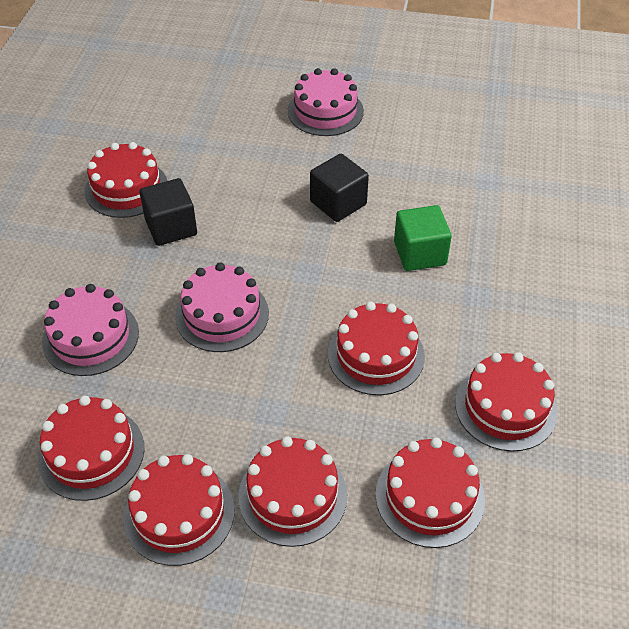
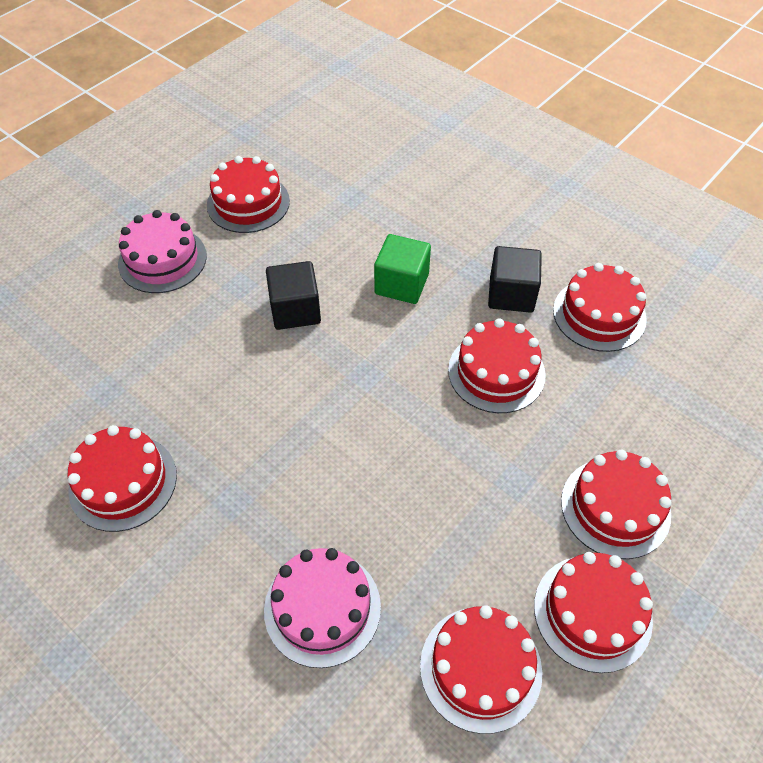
camera: 60 degrees left, 5 degrees up
black cube [139,178,197,246] -> black cube moved to [488,246,542,313]
pink cake [175,263,269,352] -> none
red cake [376,438,485,548] -> red cake moved to [207,156,290,233]

